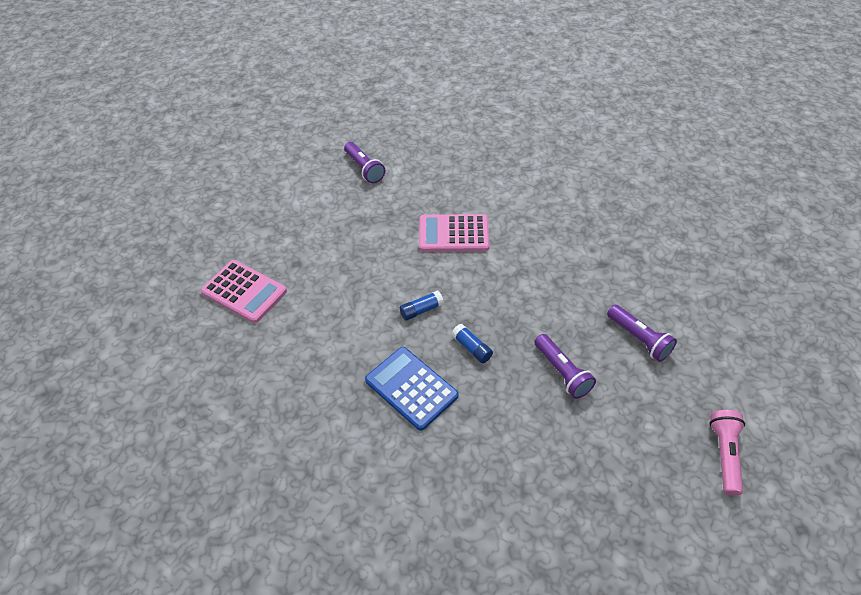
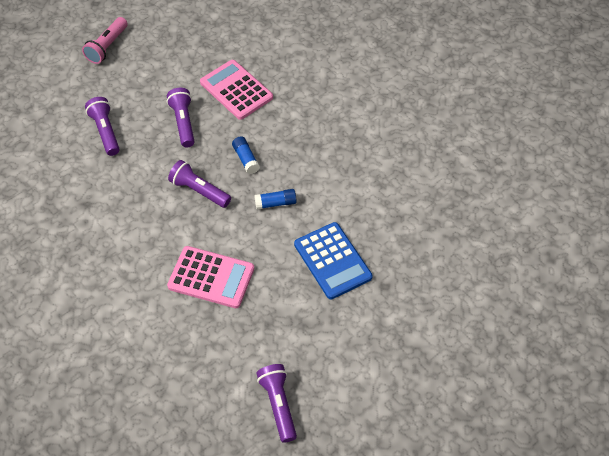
camera: 165 degrees left, 5 degrees up
pink calculator [201,260,287,323] -> pink calculator moved to [200,60,273,120]
blue calculator [365,347,459,431] -> blue calculator moved to [294,222,373,299]
none -> purple flashlight [168,160,231,208]

